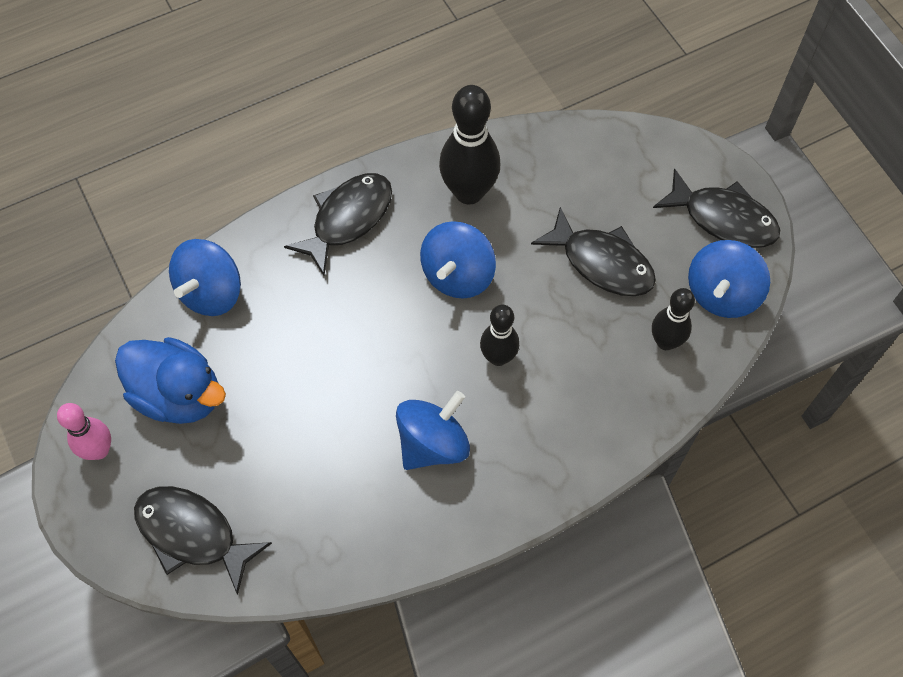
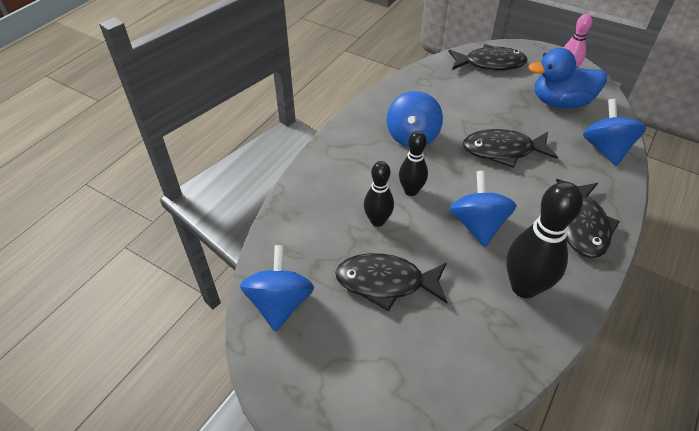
camera: 150 degrees right, 15 degrees down
black bowling pin [652,288,695,350] -> black bowling pin moved to [364,161,394,227]
black fish [653,168,780,248] -> black fish moved to [463,129,558,168]

